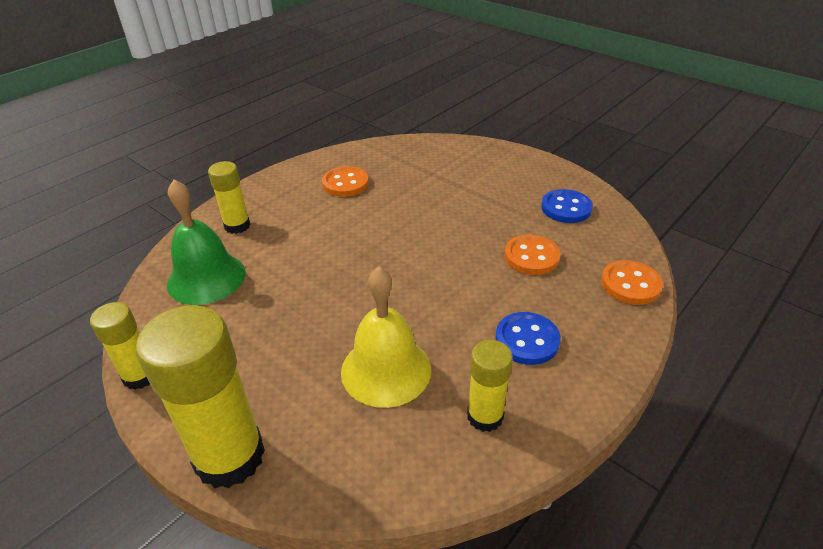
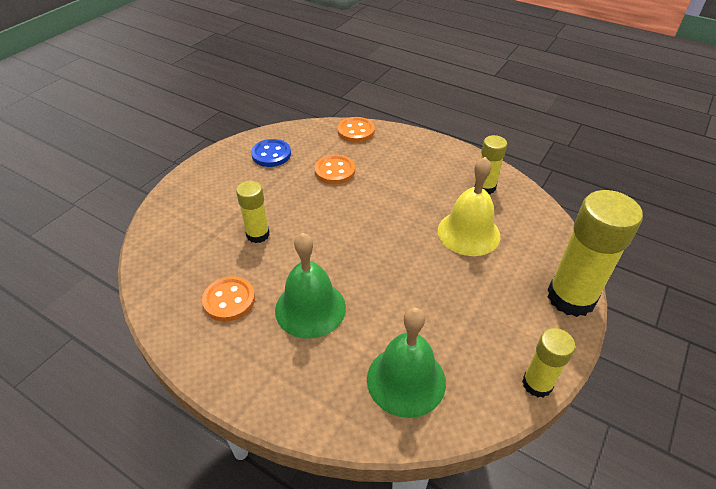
camera: 100 degrees left, 5 degrees up
yellow glue stick [208,161,250,234] -> yellow glue stick moved to [236,181,270,243]
blue button [495,312,561,365] -> none
none -> green bell [275,233,346,339]

